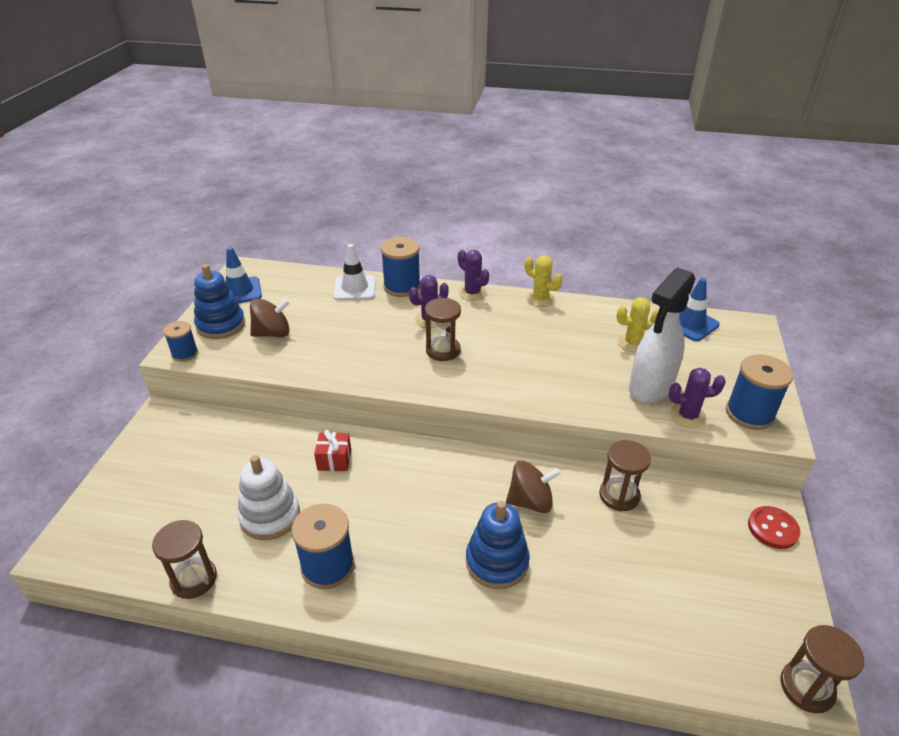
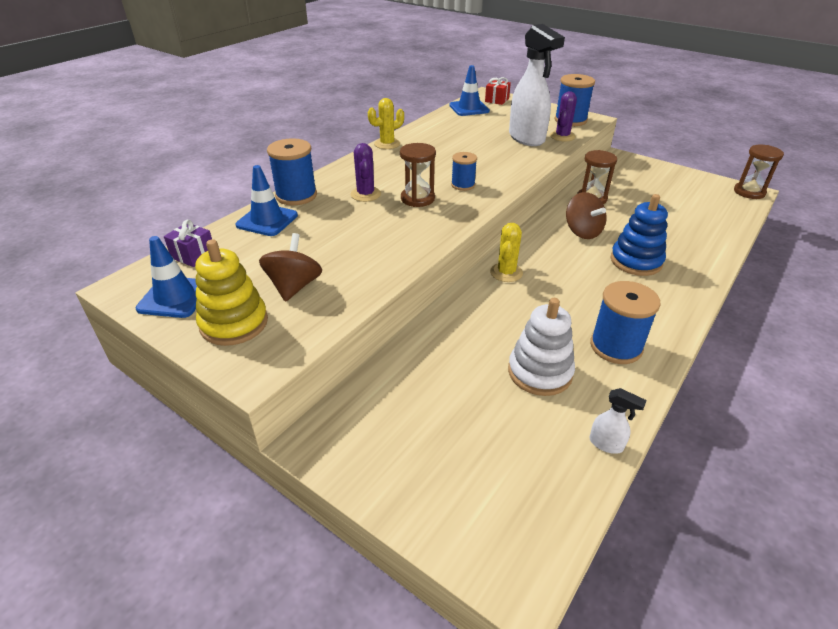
camera: 65 degrees left, 0 degrees up
brown hourglass [152,520,217,599] -> white spray bottle [589,388,647,454]
blue spool [163,321,198,362] -> blue spool moved to [451,152,477,191]
blue stacking toy [194,264,245,339] -> yellow stacking toy [195,239,268,346]
red gift [314,430,351,471] -> red gift moved to [485,77,511,105]
white traffic cone [333,244,376,300] -> blue traffic cone [235,165,298,236]
purple cactus [458,250,489,301] -> none
brown spinning top [506,461,561,513] -> brown spinning top turned 135 degrees clockwise [566,192,606,239]
yellow cactus [616,297,659,352] -> yellow cactus moved to [490,223,523,282]
red button [748,506,800,549] -> none
none -> purple gift [164,220,212,267]

